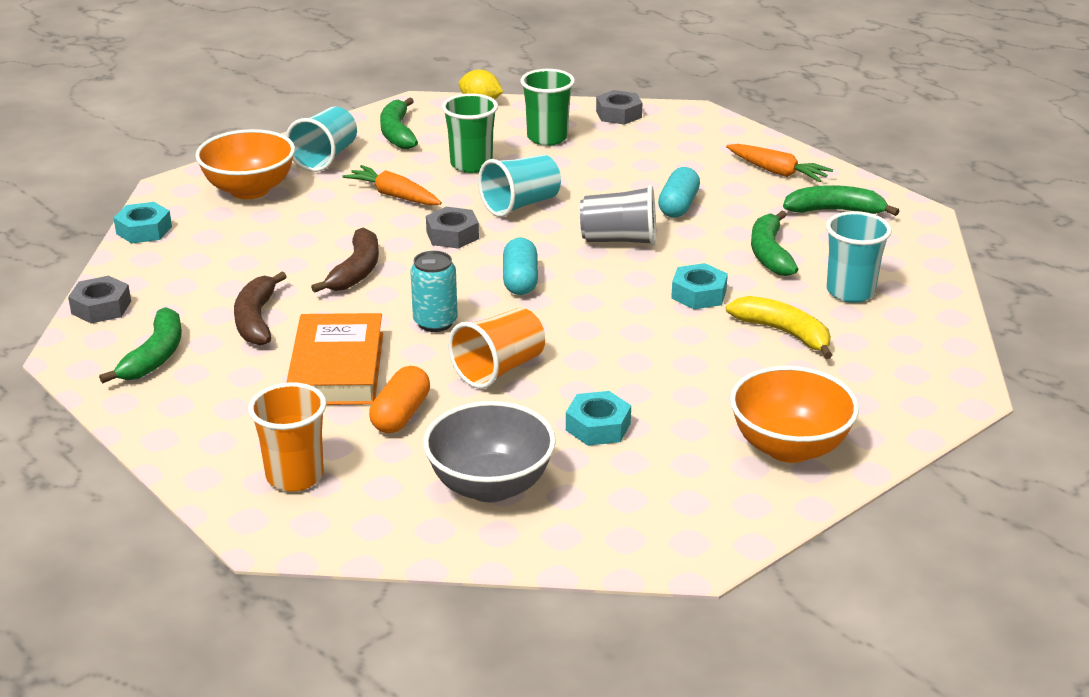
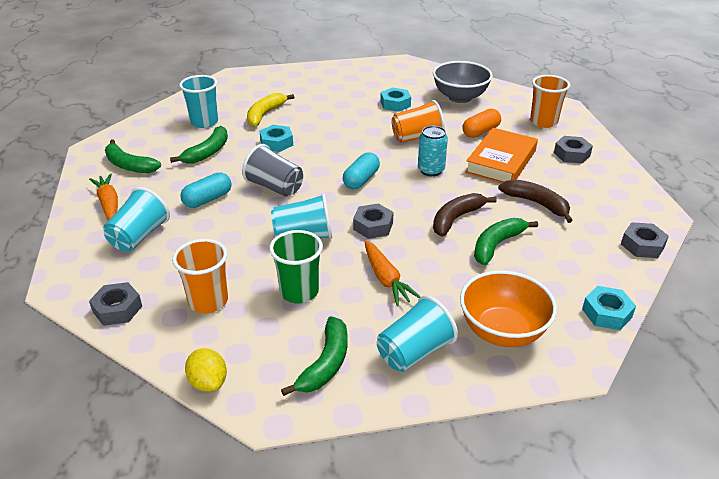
camera: 150 degrees left, 5 degrees up
green banana [99,307,182,383] -> green banana moved to [474,218,538,265]
brown banana [234,272,287,346] -> brown banana turned 75 degrees counterclockwise [498,179,573,223]
green cup [520,69,575,146] -> orange cup [172,239,228,313]
yellow banana [726,296,832,359] -> yellow banana turned 45 degrees clockwise [247,93,294,127]
orange bowl [730,366,859,463] -> none
none -> turquoise cup [103,187,170,252]
none -> grey nut [554,136,593,164]

